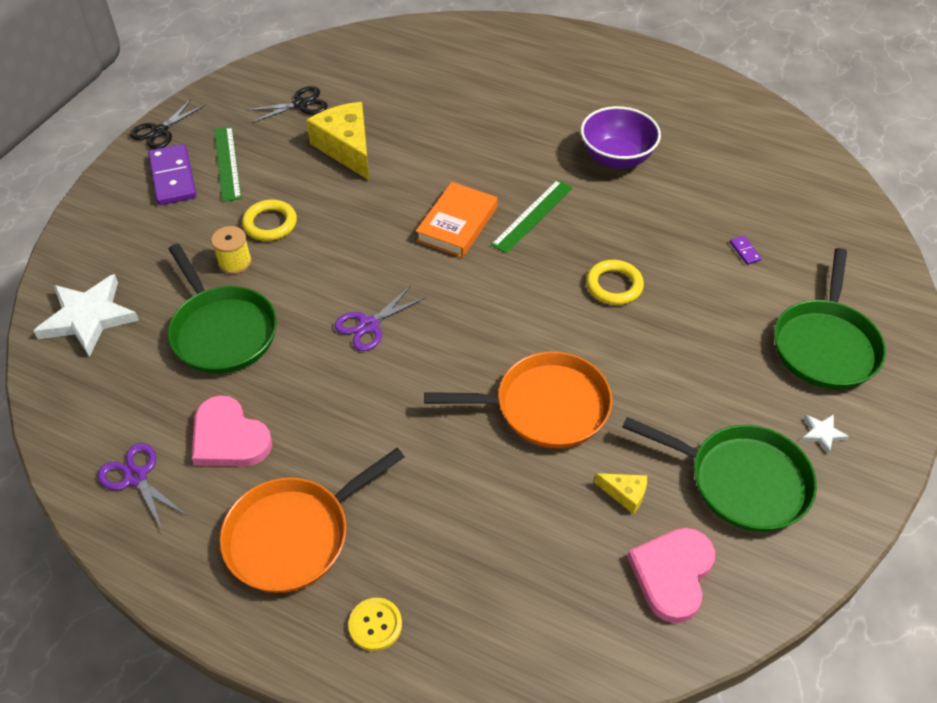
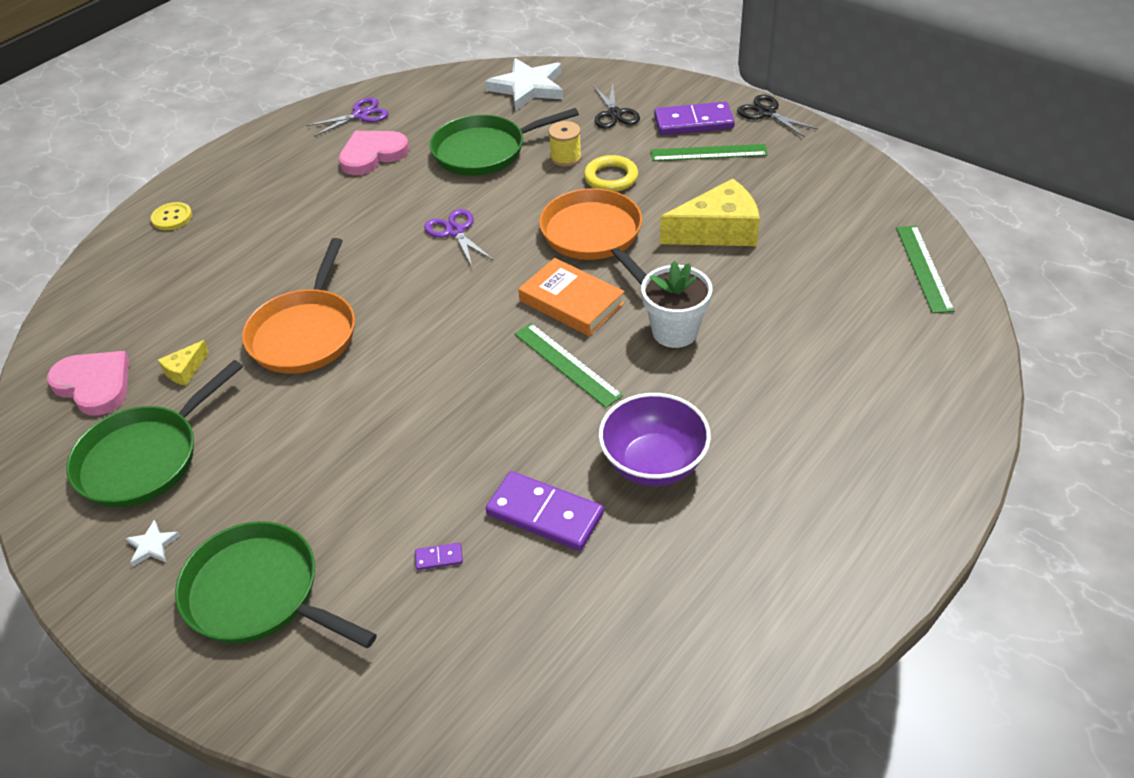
camera: 105 degrees right, 5 degrees down
orange pan [220,448,405,593] -> orange pan moved to [539,188,647,285]
black scissors [246,86,328,123] -> black scissors moved to [593,82,640,129]
yellow ring [586,260,644,305] -> none
none -> purple domino [486,471,604,551]
none -> white flower pot [641,261,713,348]
none -> green ruler [896,226,955,313]

